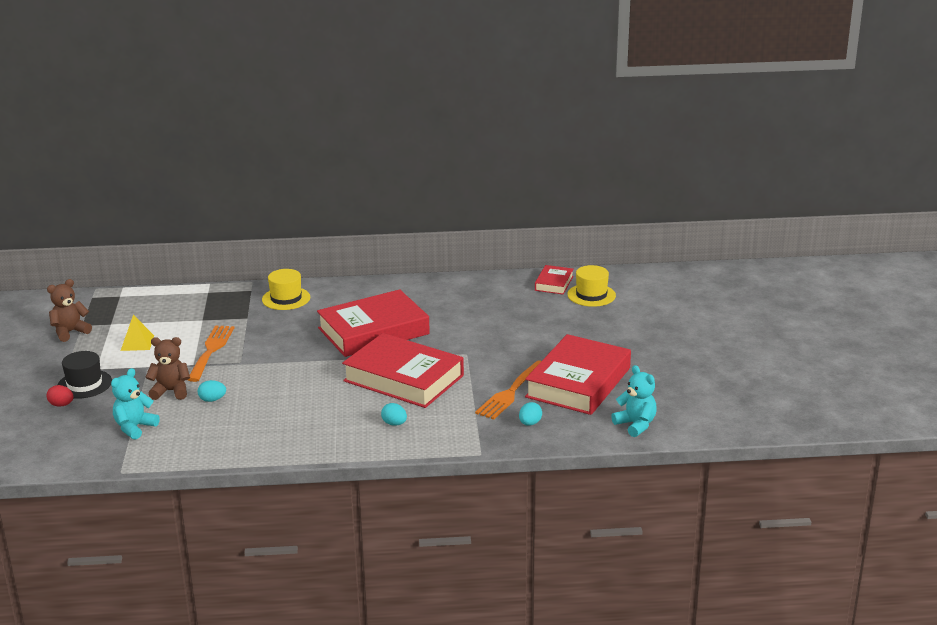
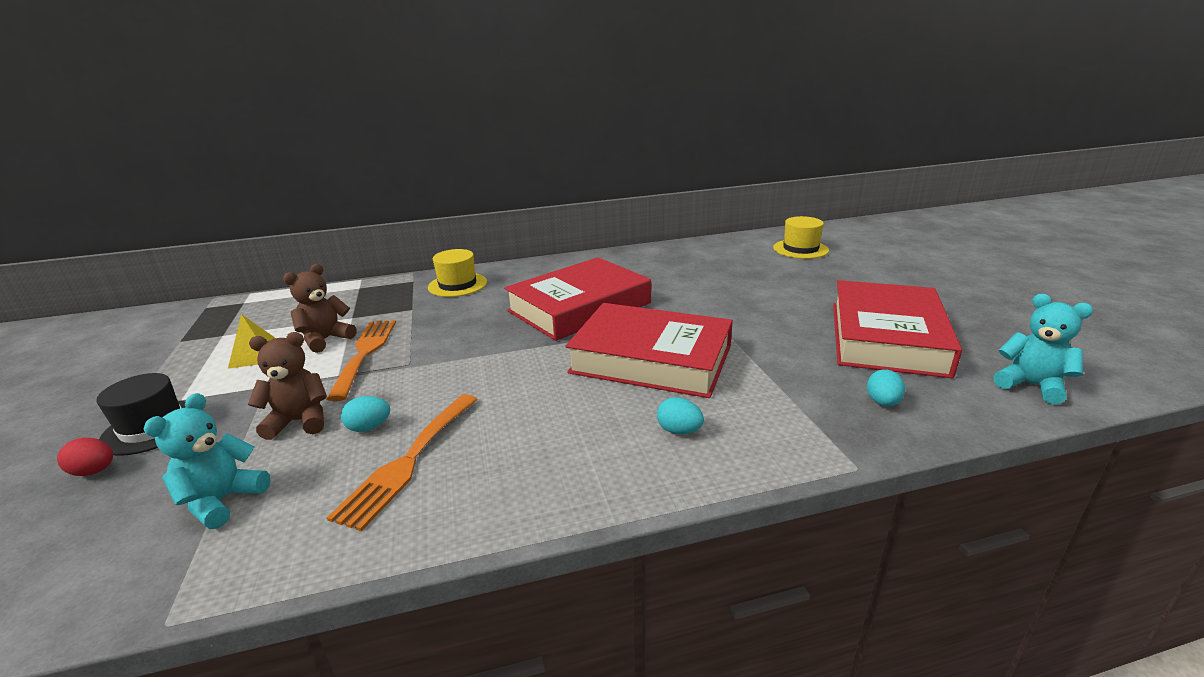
camera: 10 degrees left, 0 degrees up
brown teddy bear [47,279,92,342] -> brown teddy bear moved to [283,264,356,353]
orange fork [475,360,541,420] -> orange fork moved to [327,394,478,531]
red book [535,265,573,294] -> none

